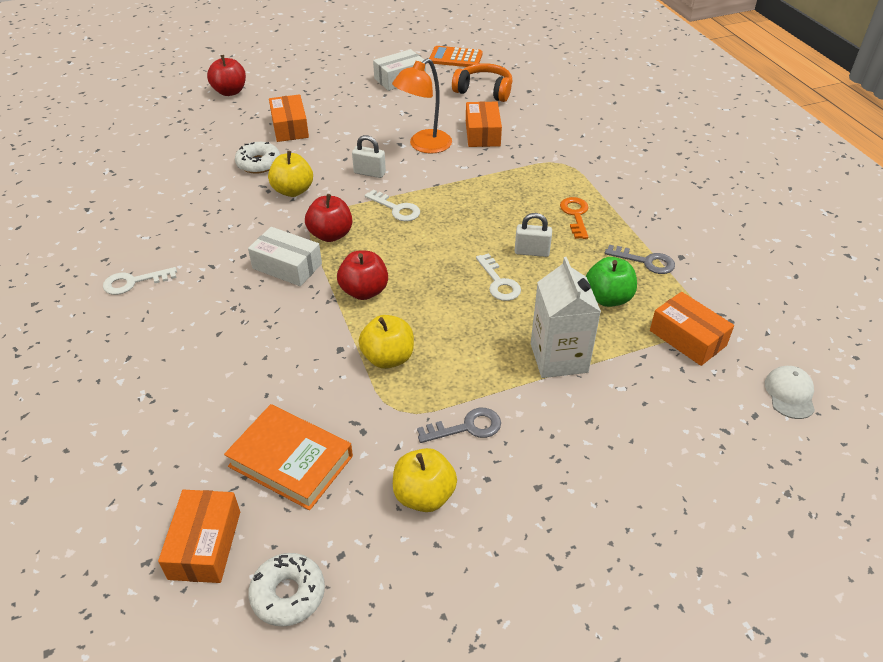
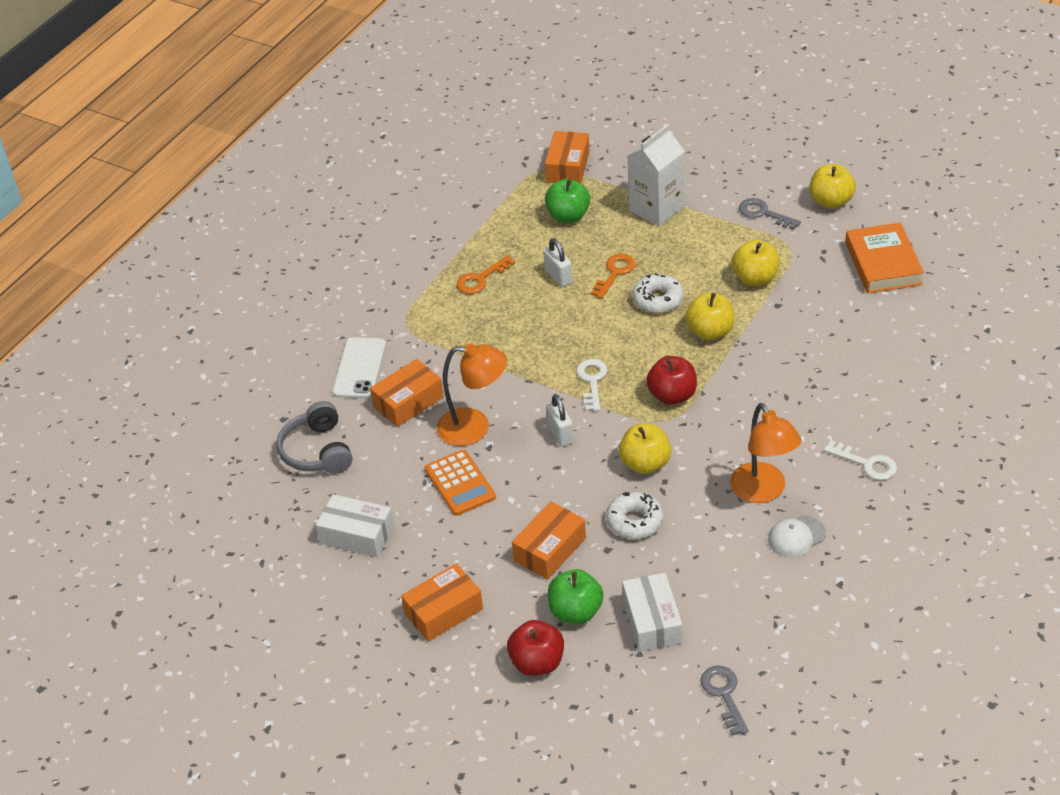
camera: 125 degrees left, 0 degrees up
orange box [158,490,240,583] -> orange box moved to [401,564,483,641]
white box [248,227,322,286] -> white box moved to [622,573,682,652]
white donut [248,553,325,626] -> white donut moved to [633,273,684,313]
red apple [337,251,388,300] -> yellow apple [685,293,734,340]
orange calculator [429,46,483,67] -> orange calculator moved to [425,450,496,516]
orange headphones [452,63,512,102] -> grey headphones [276,401,352,474]
white key [476,253,521,301] -> orange key [591,254,636,299]
grey key [605,245,675,274] -> grey key moved to [700,666,749,736]
white cap [765,366,815,419] -> white cap moved to [768,516,826,558]
none -> white phone [332,337,386,399]
none -> green apple [548,569,604,624]
none -> orange lamp [730,403,801,503]

